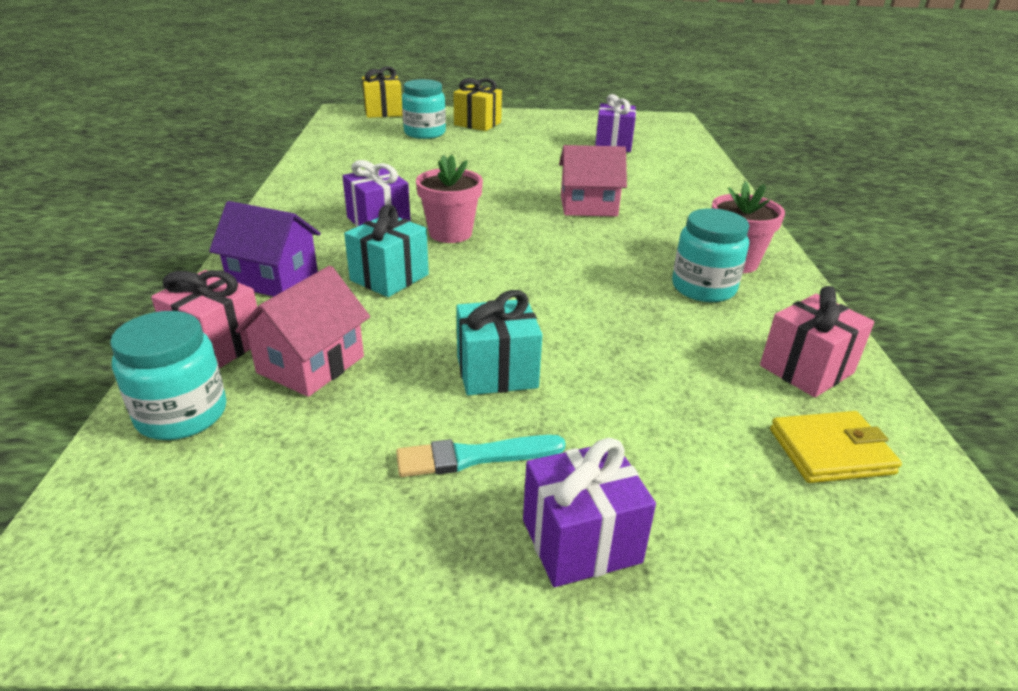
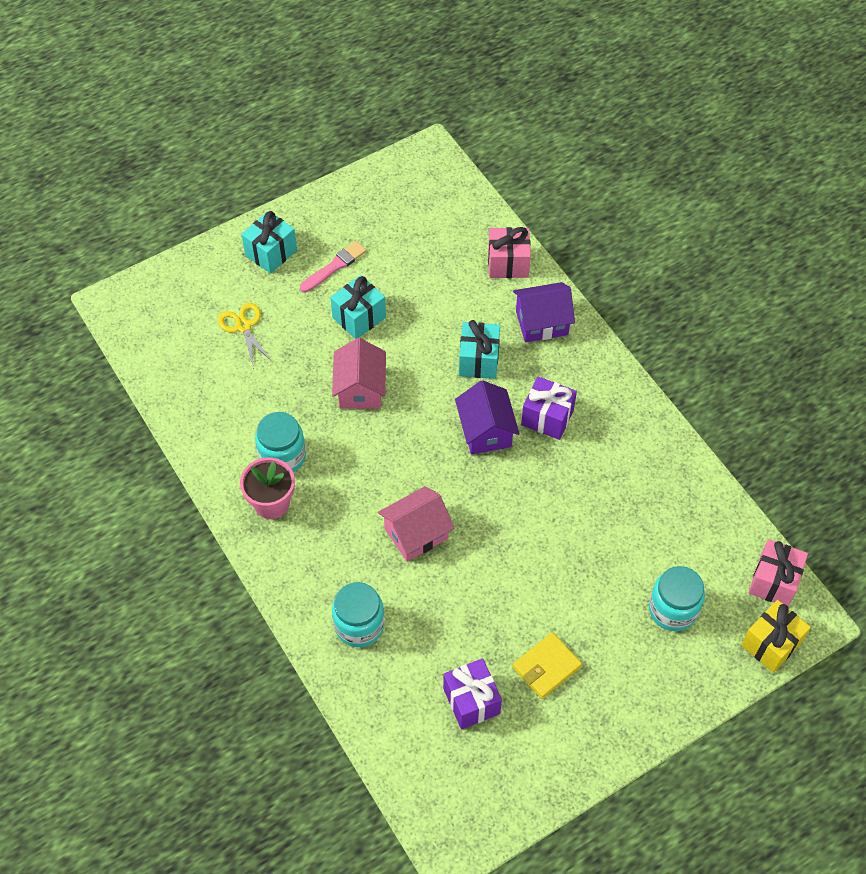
camera: 150 degrees right, 25 degrees up
turquoise jar [110,311,226,440] -> turquoise jar moved to [332,582,384,647]
pink house [235,266,370,397] -> pink house moved to [332,338,386,408]
turquoise brush [396,435,566,477] -> pink brush [300,241,366,293]
pink flower pot [416,155,483,243] -> purple house [455,380,519,455]
yellow gift [453,78,502,131] -> none
purple gift [523,438,656,587] -> turquoise gift [241,211,297,274]
pink gift [760,286,874,397] -> pink gift moved to [749,539,808,607]
yellow wallet [770,411,902,483] -> yellow wallet moved to [512,632,582,699]
none -> yellow scissors [218,303,273,369]

